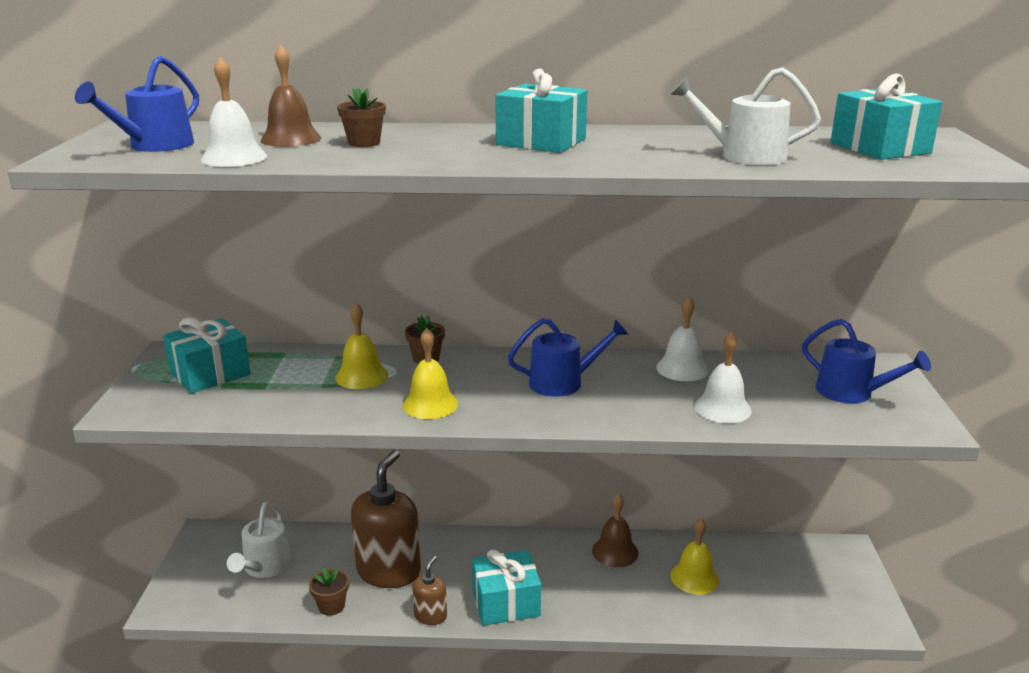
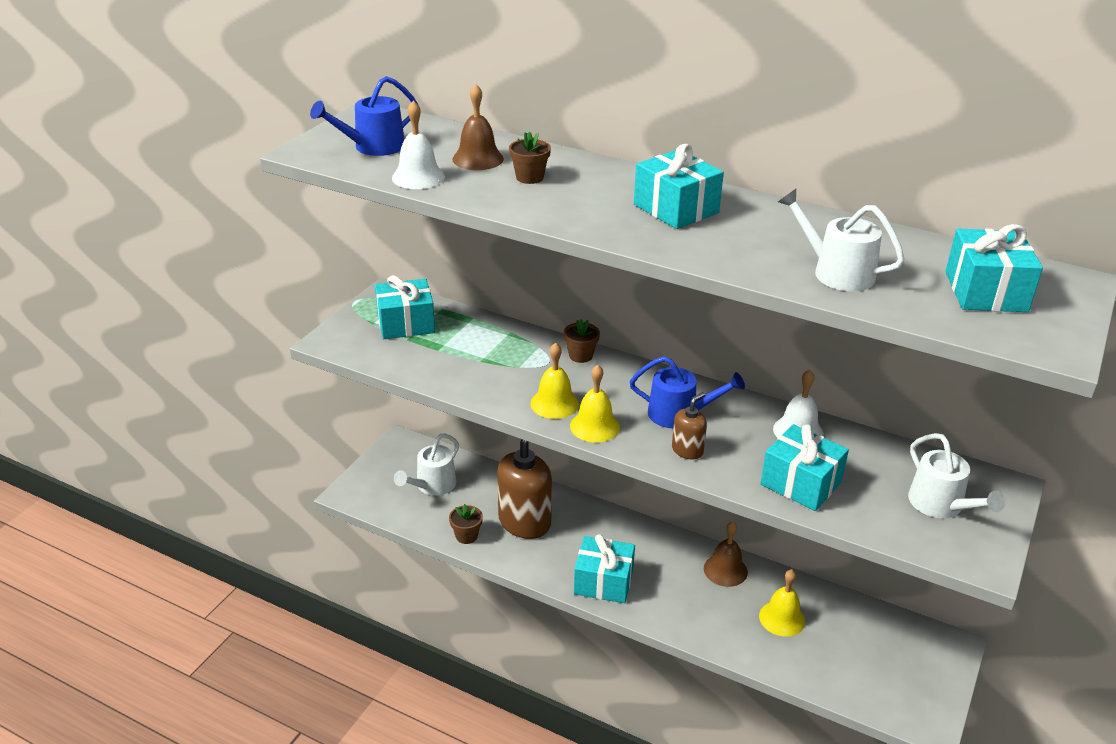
camera: 25 degrees right, 10 degrees up
yellow bell [335,303,388,389] -> yellow bell moved to [570,365,620,443]
brown soap dispenser [412,556,447,625] -> brown soap dispenser moved to [672,392,707,460]
white bell [694,331,752,423] -> turquoise gift [760,424,849,511]
blue watering can [802,319,931,403] -> white watering can [908,433,1005,518]

